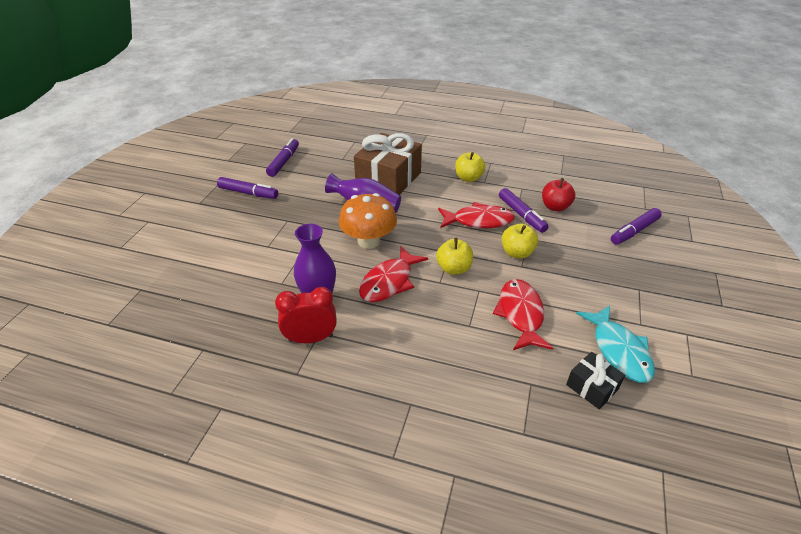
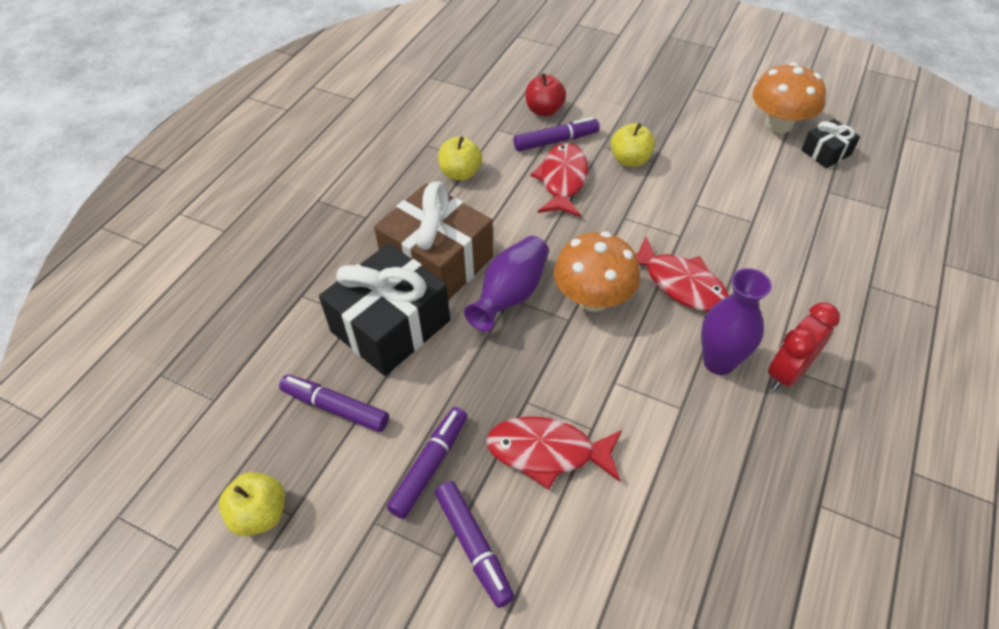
camera: 80 degrees left, 10 degrees up
red clock [275,287,337,343] -> red clock turned 45 degrees clockwise [768,302,840,391]
yellow apple [436,238,473,275] -> yellow apple moved to [219,472,285,536]
red fish [493,279,553,350] -> red fish moved to [486,416,622,490]
turquoise fish [576,305,655,383] -> orange mushroom [752,62,826,133]
purple marker [611,208,662,244] -> purple marker moved to [435,481,514,608]
none -> black gift [319,243,450,376]

